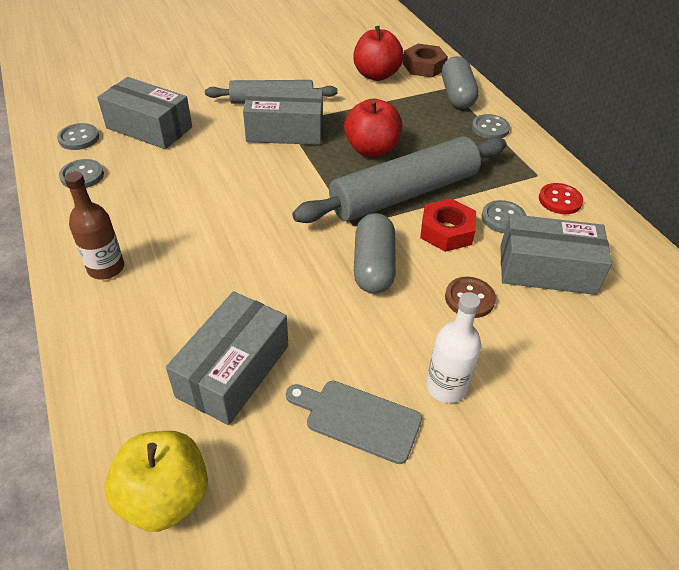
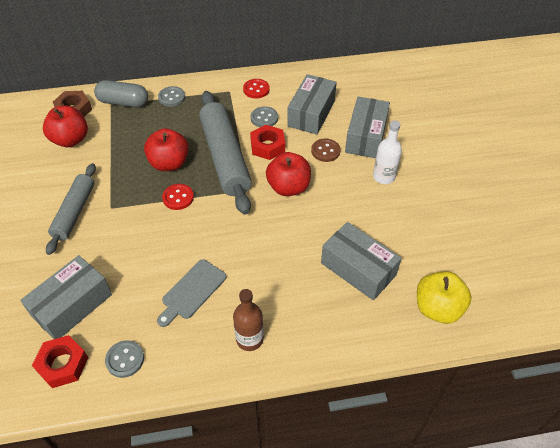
camera: 75 degrees left, 5 degrees up
grey button [57,123,99,150] -> red nut [32,335,88,388]
grey box [243,87,323,145] -> grey box moved to [345,97,390,158]
grey cutting board [286,381,422,464] -> grey cutting board moved to [157,259,227,327]
grey capsule [354,213,396,294] -> red apple [266,152,311,196]
none -> red button [162,184,194,210]

